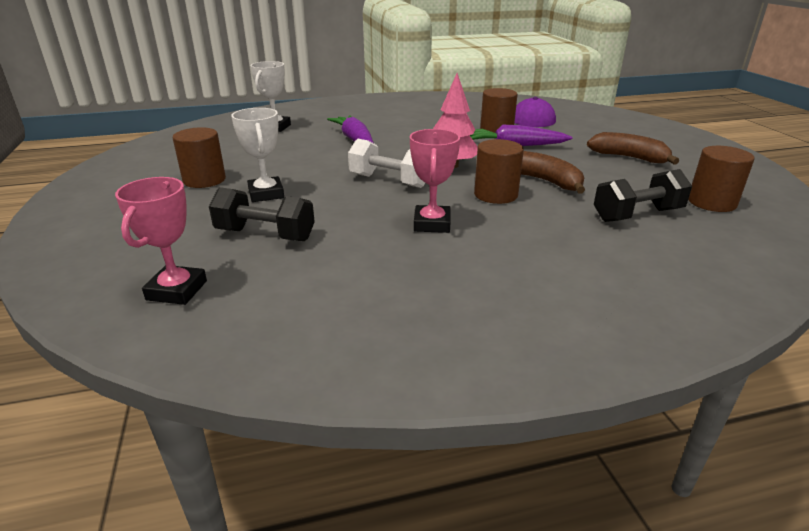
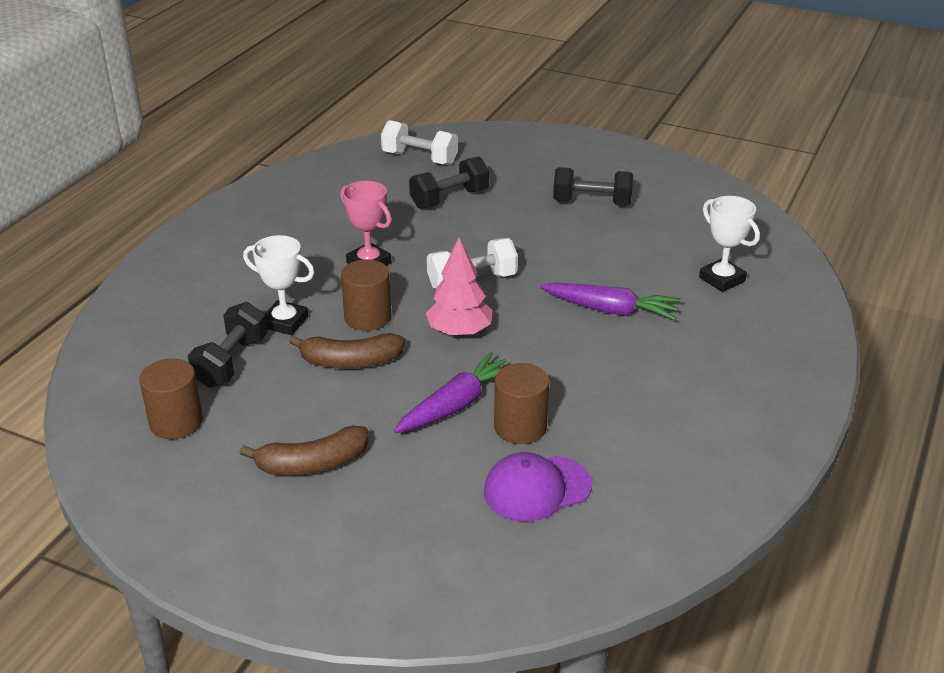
camera: 130 degrees right, 5 degrees up
pink trophy [115,177,207,305] -> white dumbbell [381,120,458,165]
brown cylinder [173,127,226,188] -> black dumbbell [553,167,633,206]
white trophy [231,108,284,202] -> white trophy moved to [243,235,314,335]

